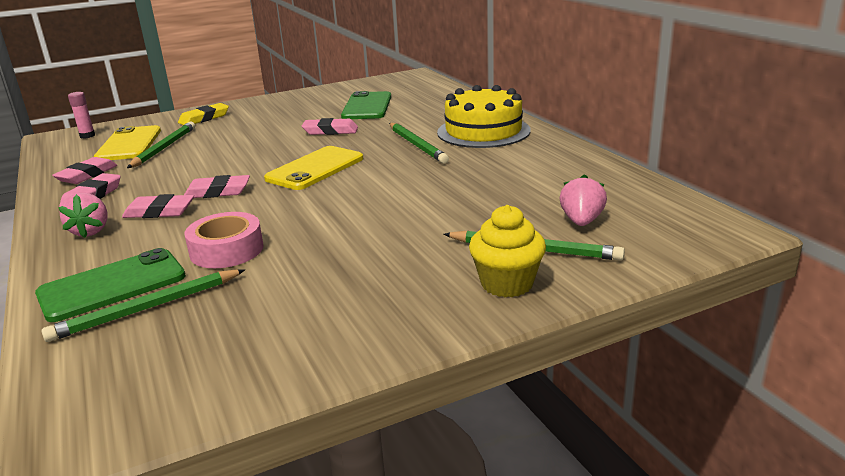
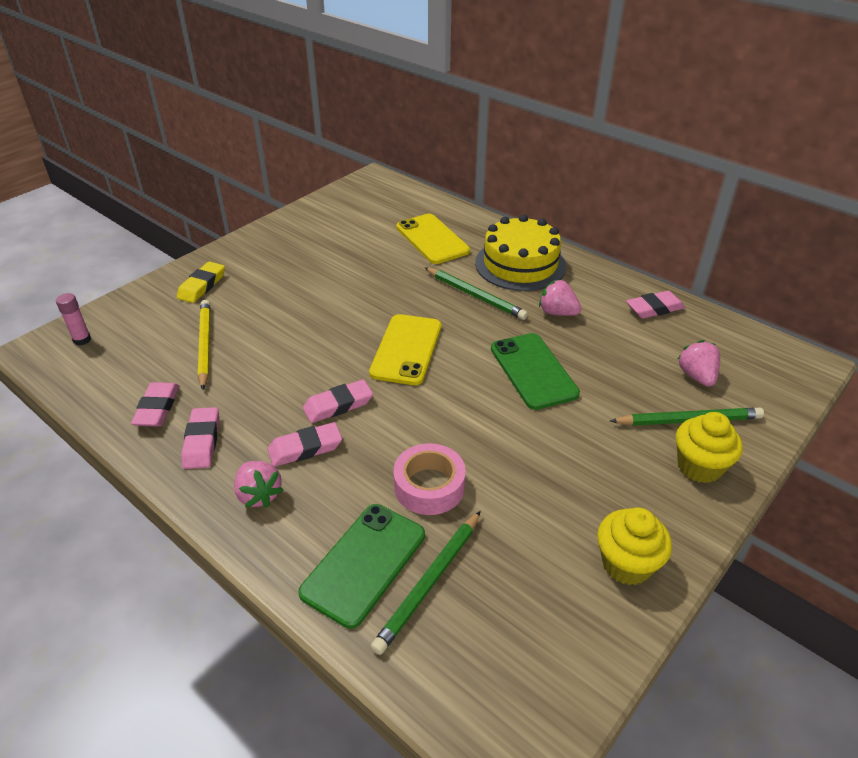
camera: 25 degrees left, 15 degrees up
yellow phone [94,125,161,160] -> yellow phone moved to [396,214,470,264]
green pencil [127,121,195,168] -> yellow pencil [198,300,210,390]
pink eraser [302,118,358,135] -> pink eraser moved to [626,291,685,319]
green phone [341,91,391,119] -> green phone moved to [491,333,580,410]
none -> pink strawberry [539,280,581,316]
none -> yellow cupcake [597,508,672,585]

